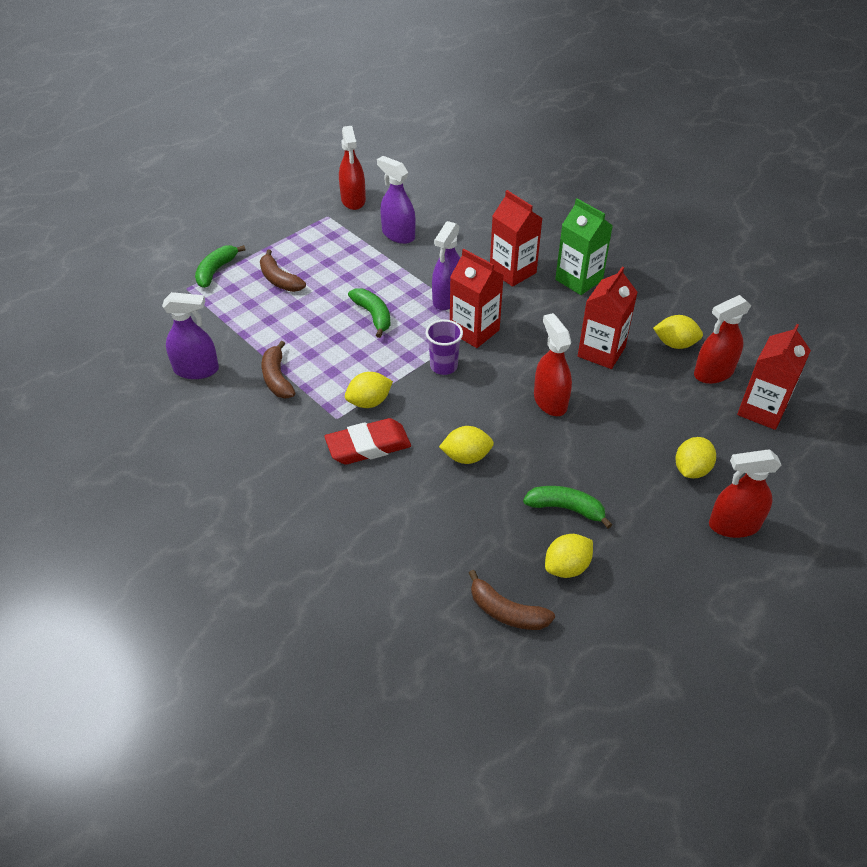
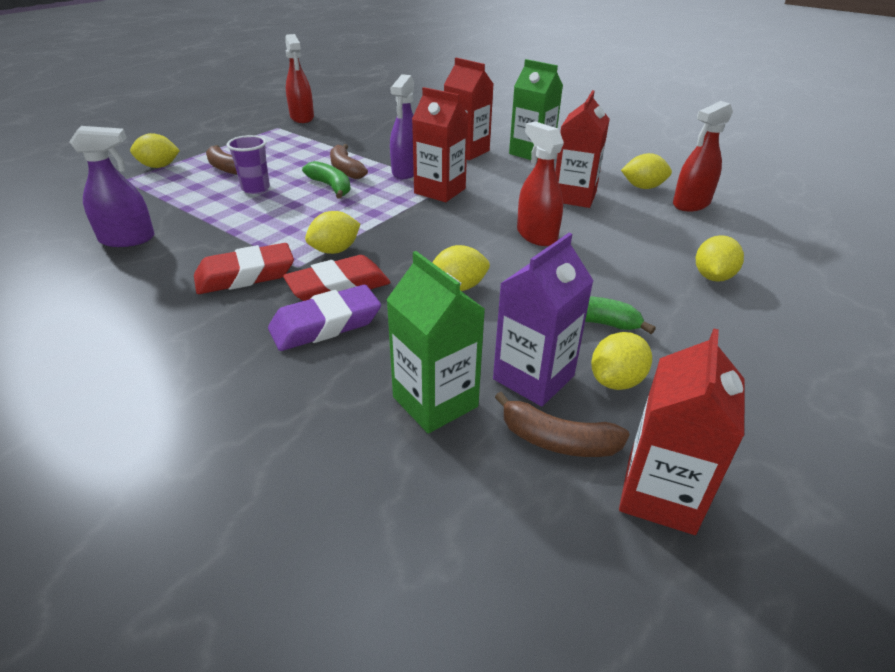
camera: 10 degrees left, 10 degrees down
green banana [195,245,246,288] -> yellow lemon [130,133,180,168]
brown banana [262,341,295,398] -> brown banana moved to [330,144,368,179]
purple spray bottle [377,156,415,244] -> none
purple cup [426,320,463,375] -> purple cup moved to [227,135,270,194]
red spray bottle [709,450,782,538] -> none
red carton [737,324,811,430] -> red carton moved to [619,328,745,535]
none -> red eraser [194,243,294,294]
none -> purple eraser [268,285,381,351]
none -> green carton [386,251,485,433]
none -> purple carton [493,233,594,407]

